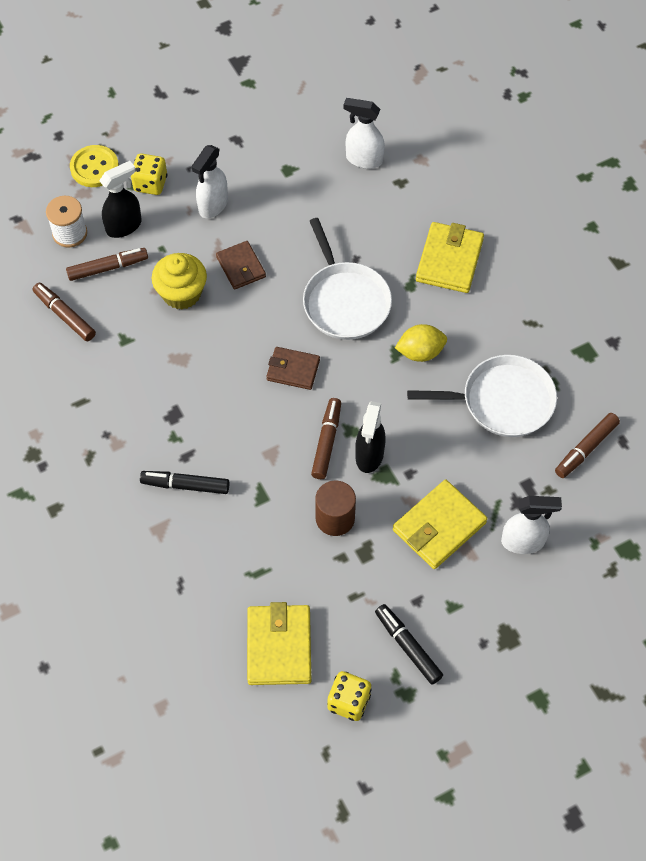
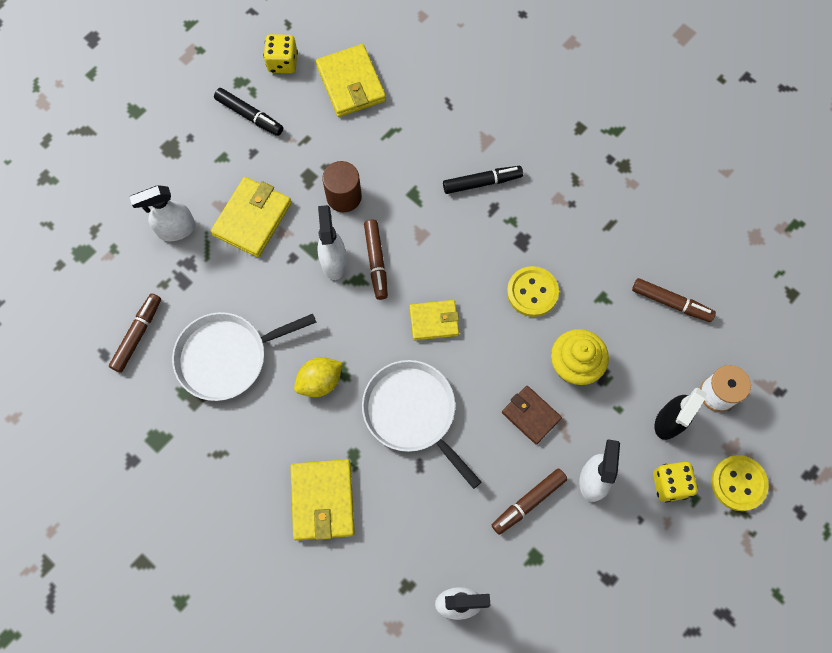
camera: 160 degrees right, 10 degrees up
brown marker [66,248,148,281] -> brown marker moved to [492,468,568,535]
brown wallet [266,347,320,390] -> yellow wallet [409,300,459,341]
black spray bottle [355,401,386,473] -> white spray bottle [318,205,347,280]
none -> yellow button [507,266,559,317]

